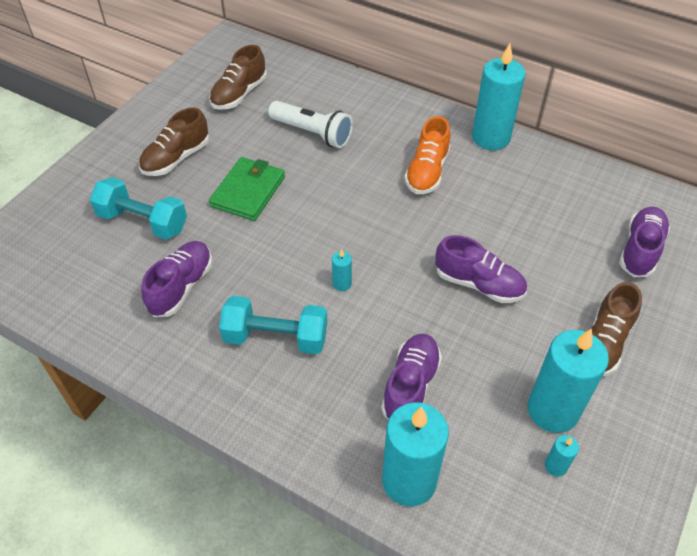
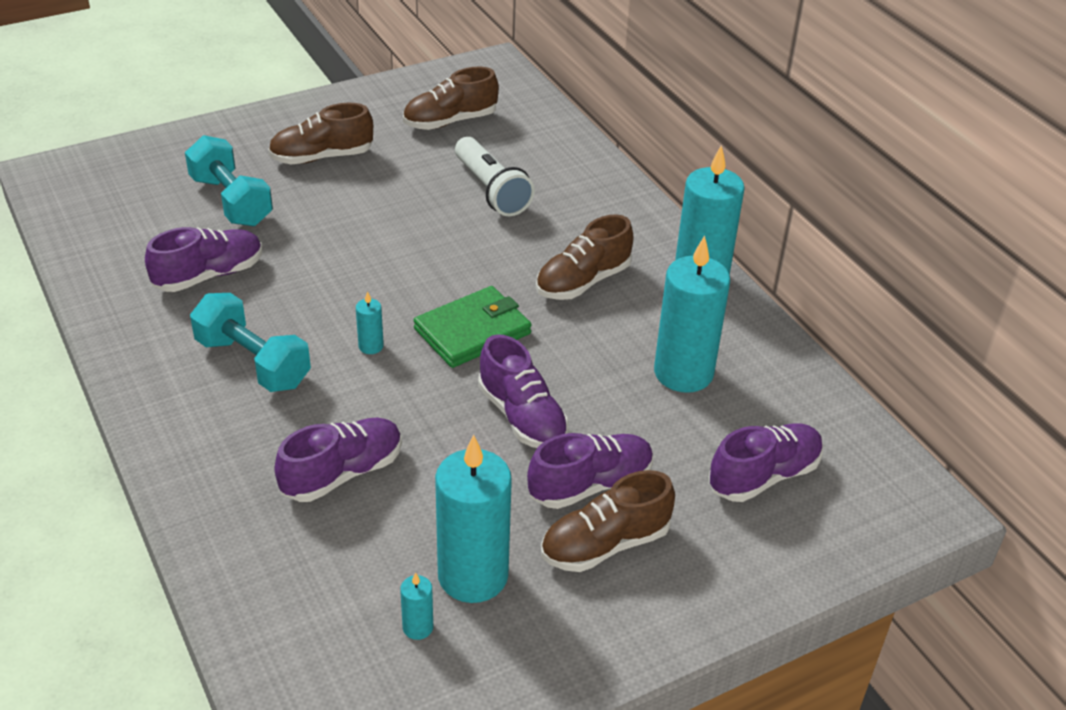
camera: 30 degrees right, 10 degrees down
green wallet [209,157,285,221] -> green wallet moved to [414,286,532,368]
turquoise candle [382,402,449,506] -> turquoise candle moved to [654,235,730,393]
orange shoe [404,116,451,194] -> brown shoe [536,214,633,300]
none -> purple shoe [527,433,654,509]

